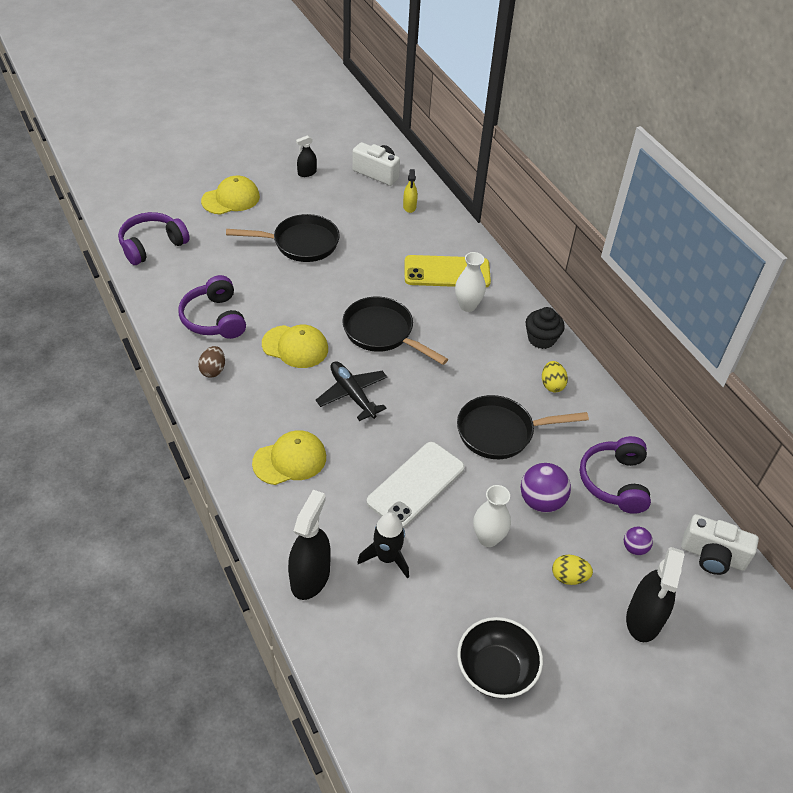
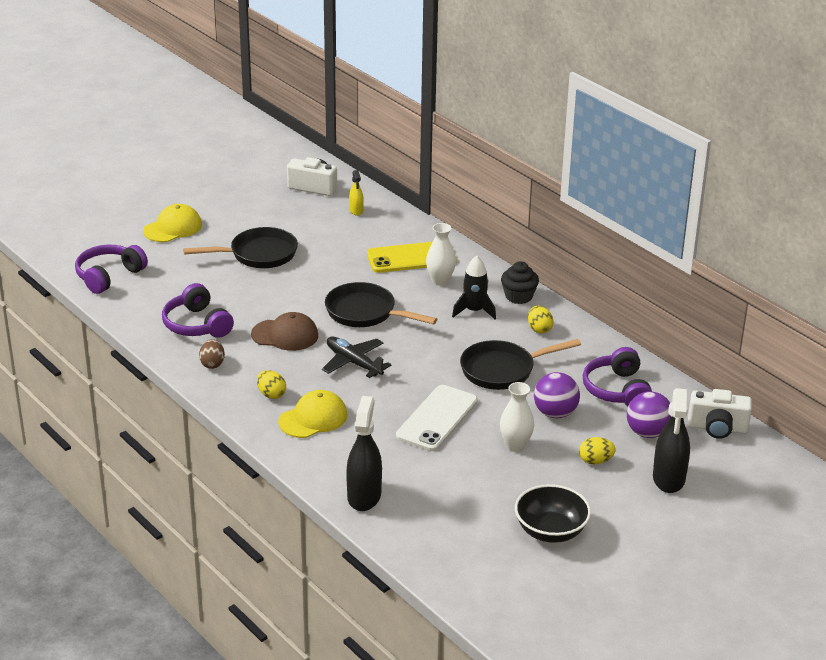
camera: 10 degrees left, 15 degrees down
yellow cap [262,325,328,368] -> brown cap [251,312,318,351]
black spray bottle [296,135,317,177] -> none
black rocket [357,512,409,579] -> black rocket moved to [452,256,496,320]
purple ball [624,527,653,555] -> purple ball [627,391,671,438], size x1.79
none -> yellow egg [257,370,286,399]

